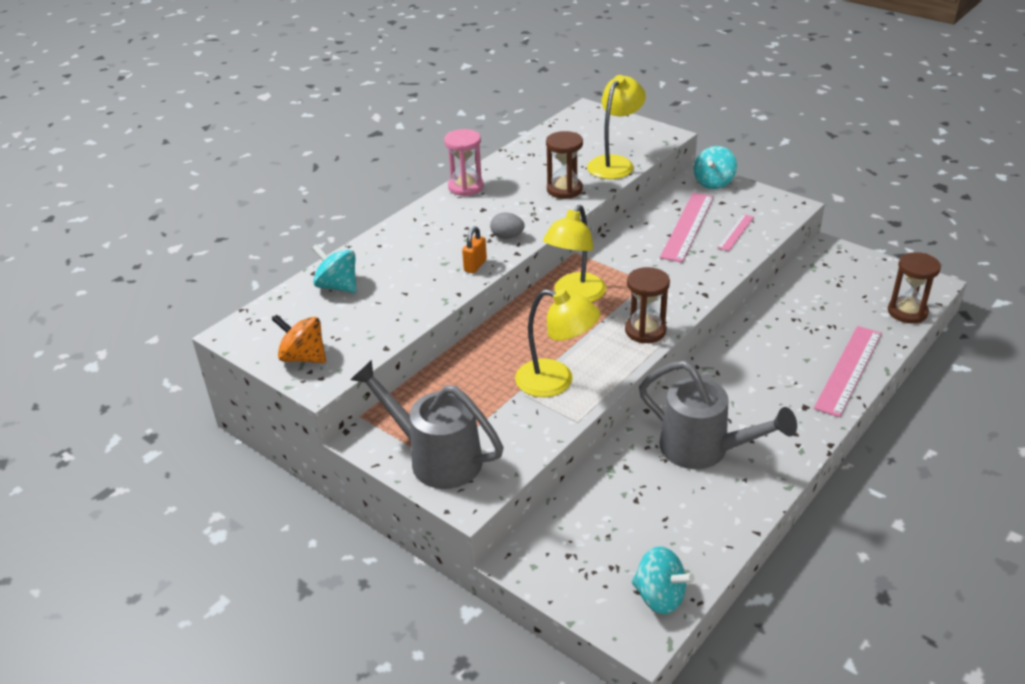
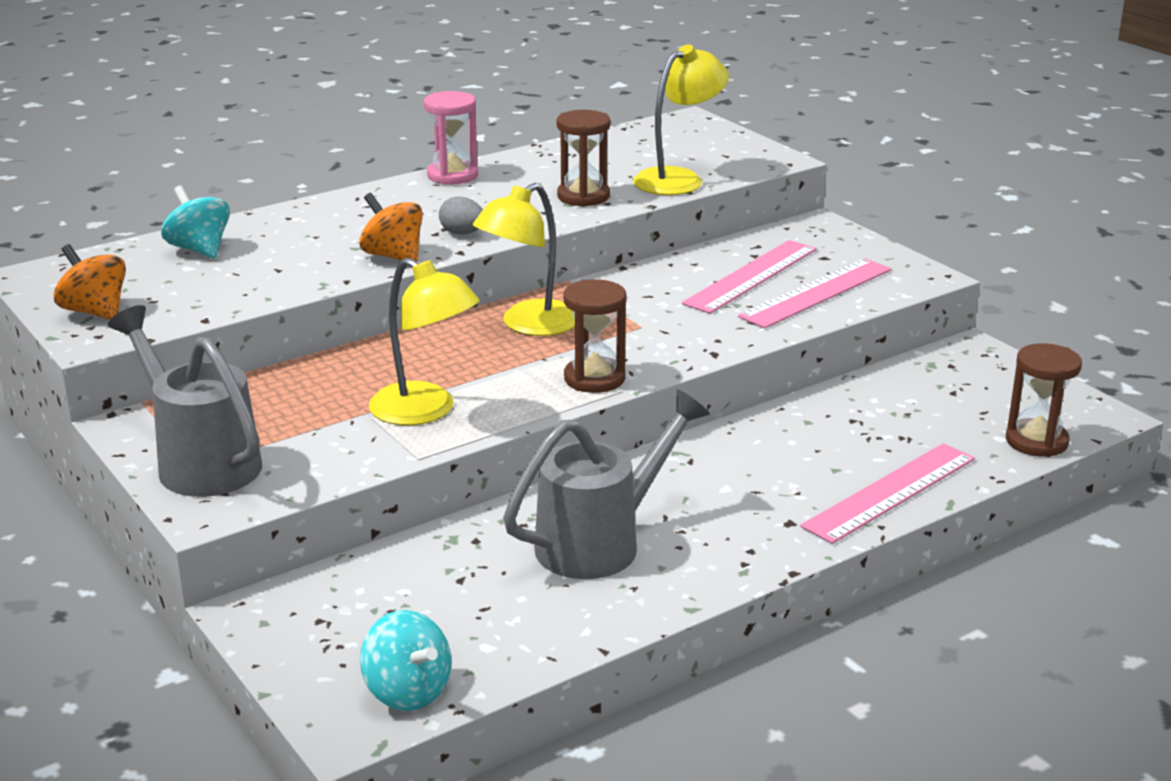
camera: 15 degrees right, 10 degrees down
orange padlock [462,226,487,273] -> orange spinning top [359,193,423,262]
grey watering can [639,361,797,469] -> grey watering can turned 90 degrees counterclockwise [503,389,710,579]
turquoise spinning top [694,146,737,189] -> none
pink ruler [717,214,754,251] -> pink ruler [738,258,892,329], size x1.84

